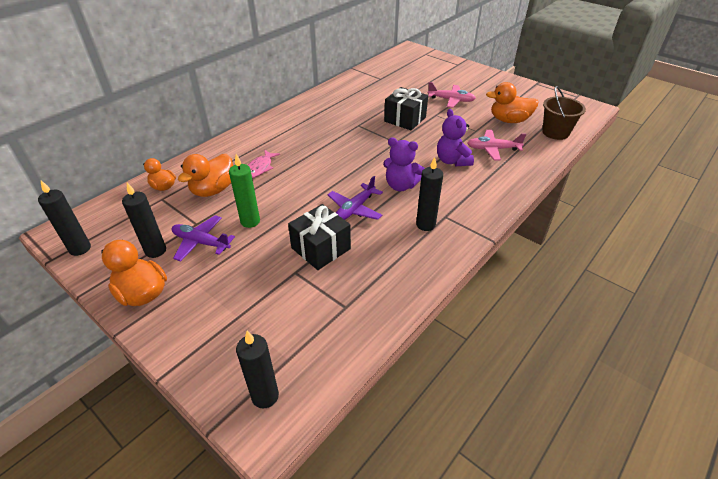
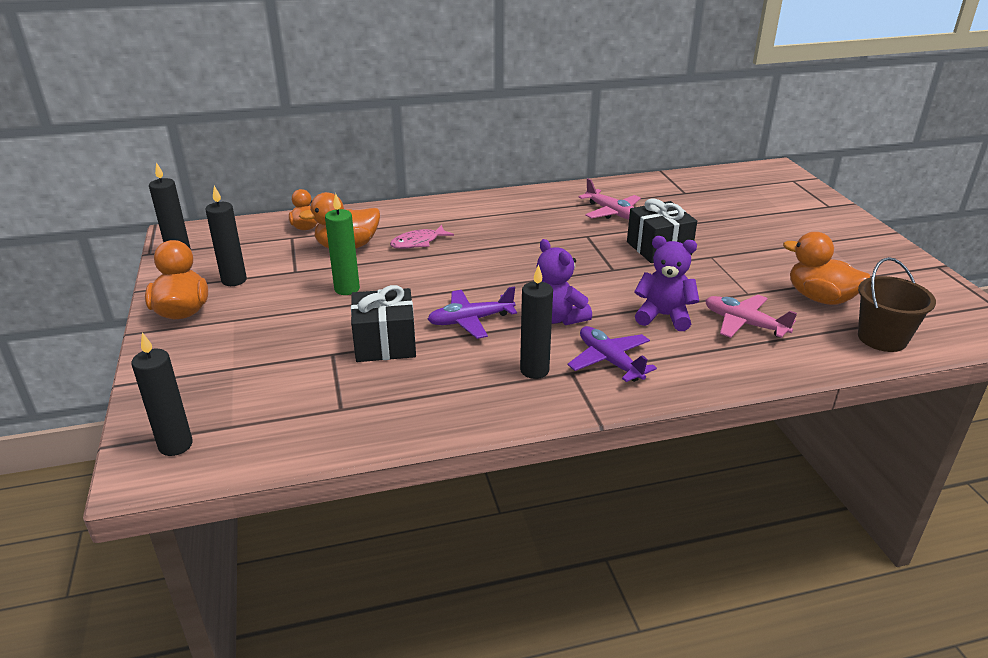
camera: 35 degrees right, 10 degrees down
purple plane [172,215,235,262] -> purple plane moved to [568,326,657,382]
pink plane [428,82,476,108] -> pink plane moved to [578,178,641,220]
purple teddy bear [437,109,474,166] -> purple teddy bear turned 90 degrees clockwise [634,236,699,331]

